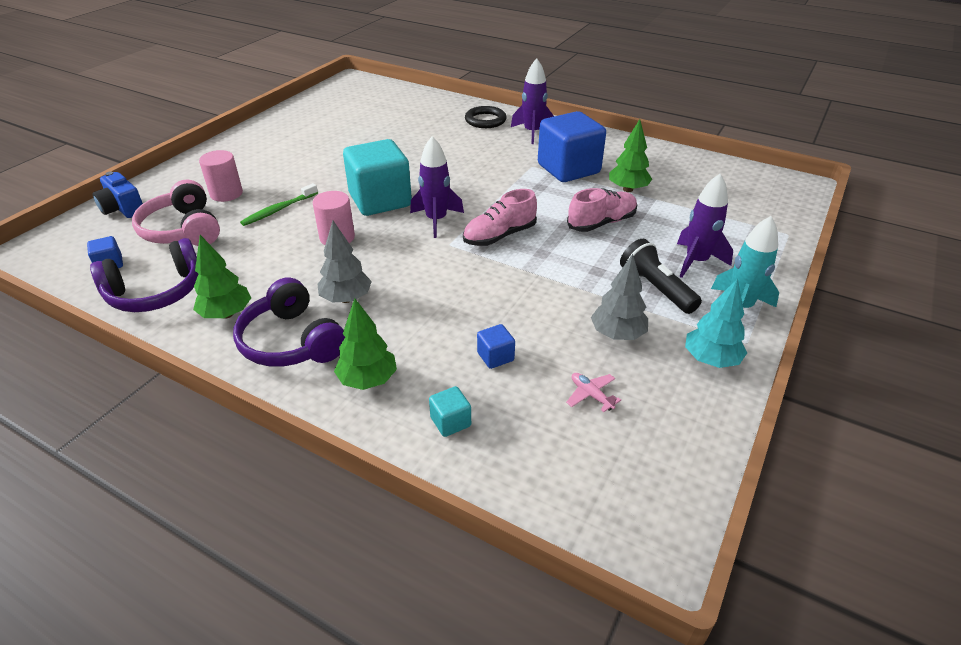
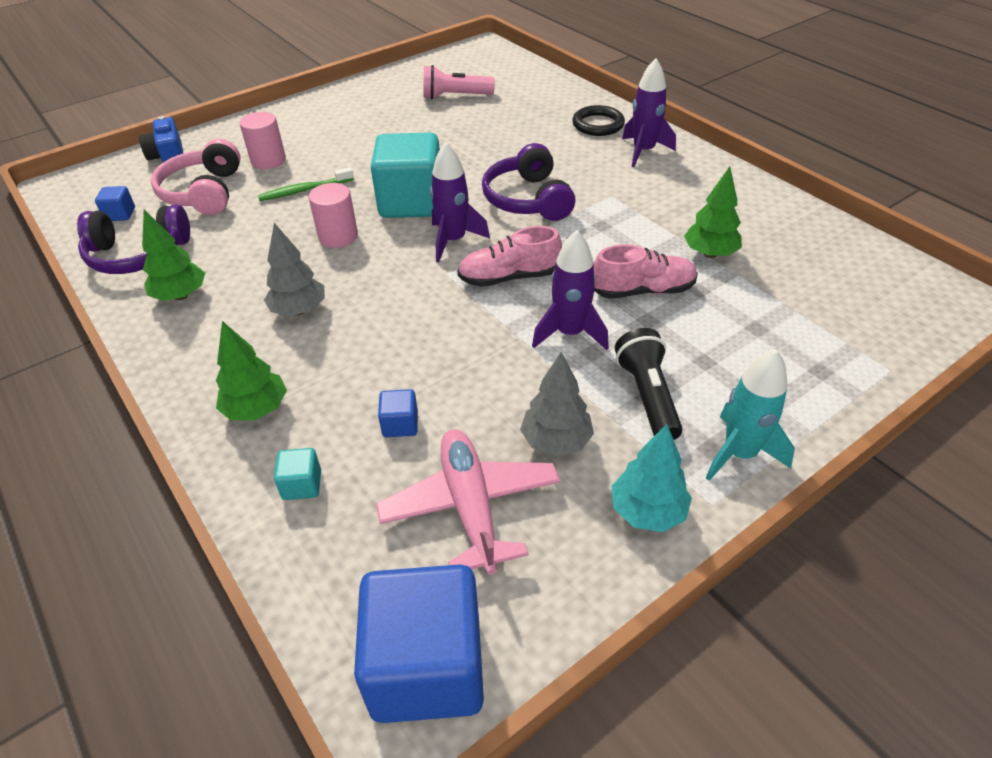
camera: 25 degrees right, 5 degrees up
purple headphones [233,277,345,367] -> purple headphones moved to [482,143,576,221]
blue cube [538,111,606,182] -> blue cube moved to [354,564,484,723]
pink plane [566,373,621,412] -> pink plane [376,429,560,575], size x2.39
purple rocket [677,174,733,278] -> purple rocket moved to [532,230,609,350]
none -> pink flashlight [423,65,495,100]

